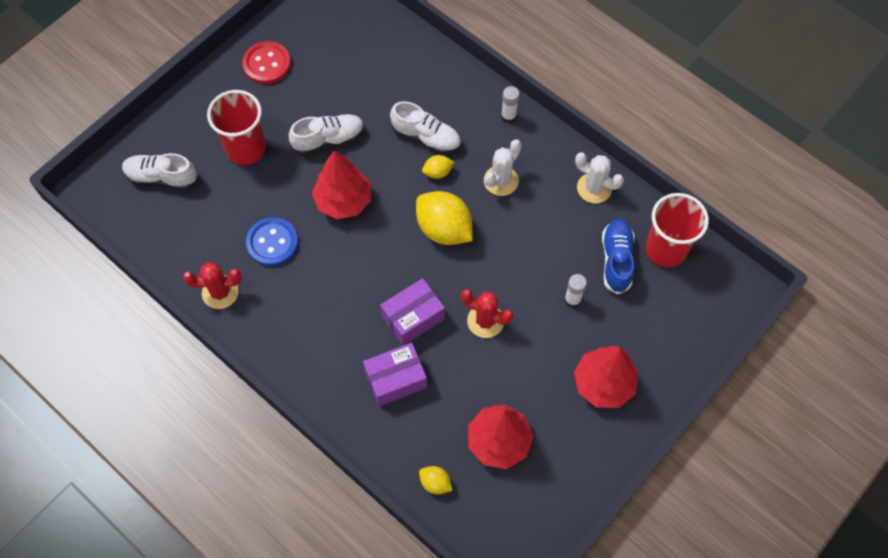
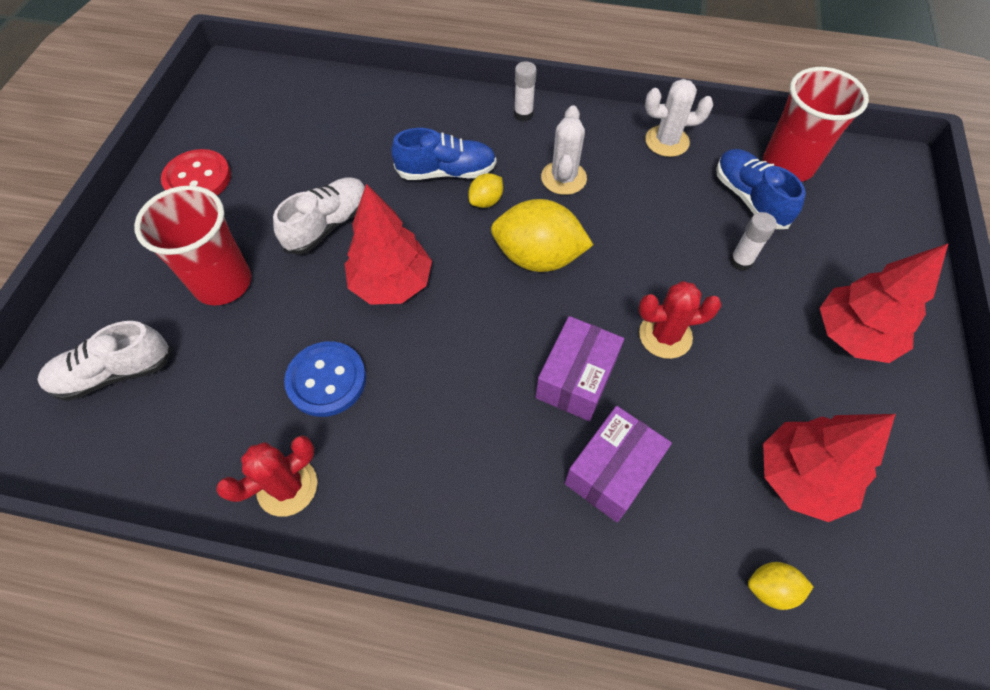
camera: 30 degrees left, 5 degrees down
white shoe [390,101,461,154] -> blue shoe [391,128,496,180]

